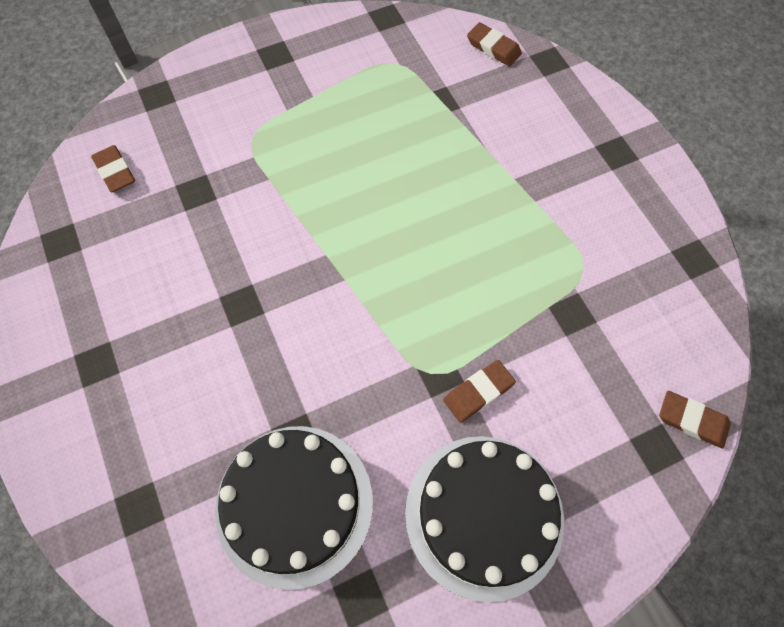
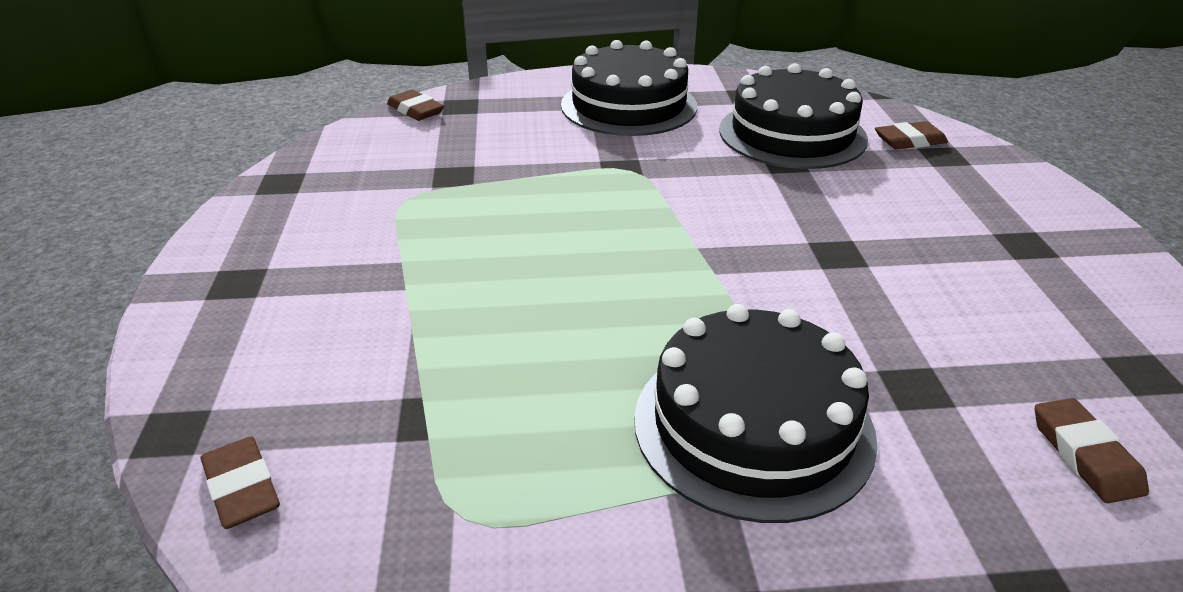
camera: 160 degrees left, 30 degrees down
brown eraser [443,360,516,423] -> brown eraser moved to [875,121,948,150]
none -> black cake [634,304,878,523]

